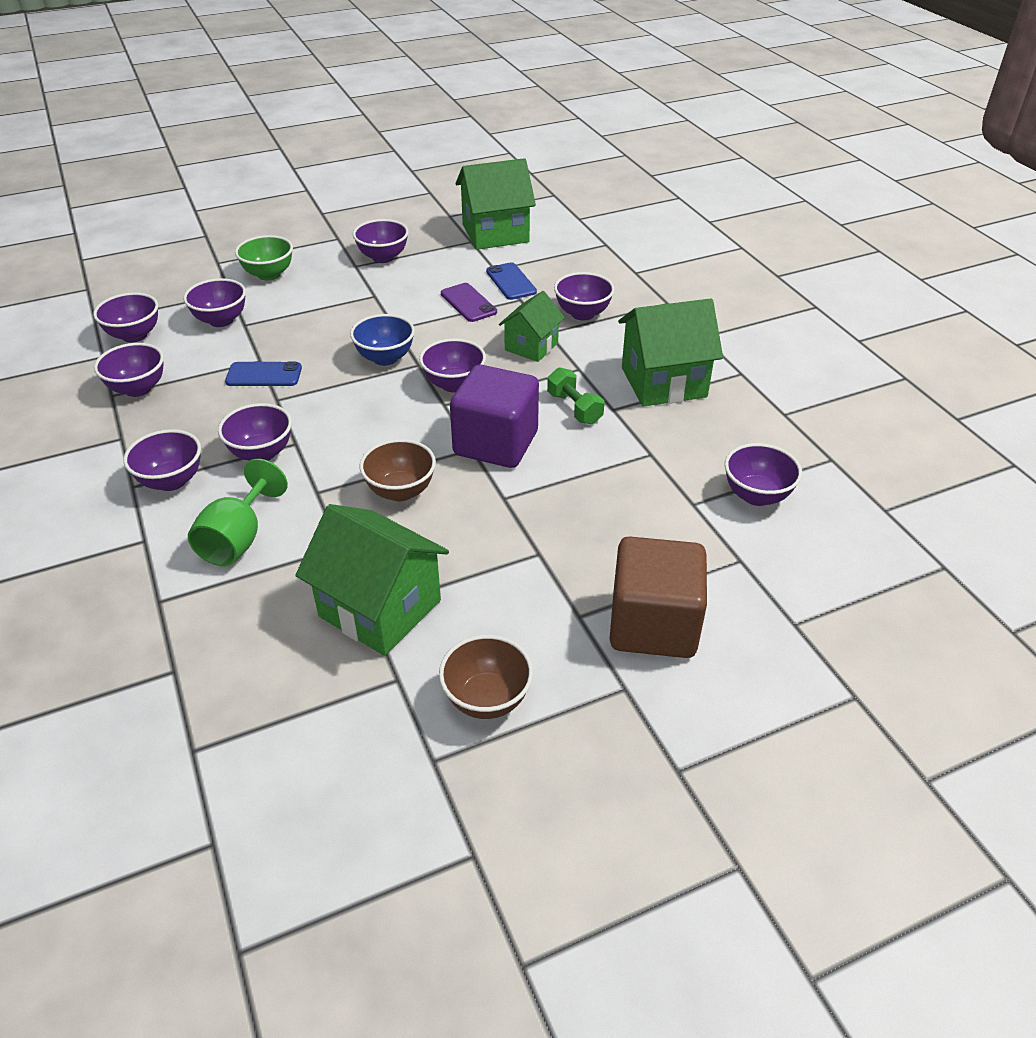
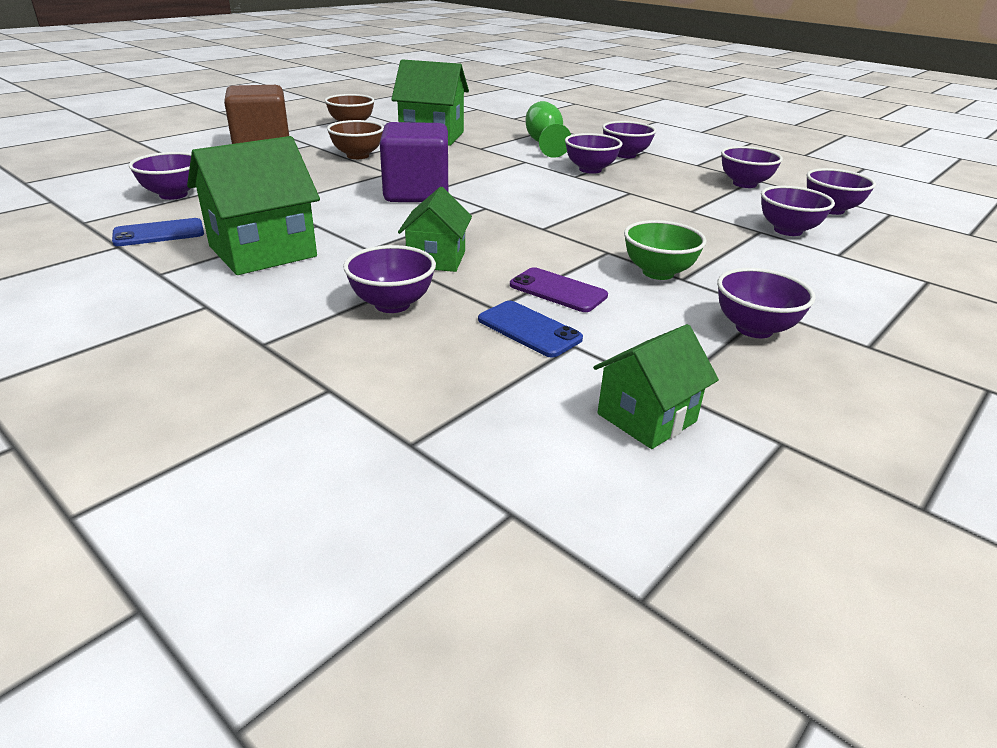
camera: 155 degrees right, 10 degrees down
blue phone [225,362,302,386] -> blue phone moved to [112,218,204,246]
green bowl [235,235,293,281] -> green bowl moved to [624,220,706,280]
blue bowl [350,314,415,366] -> none
brown bowl [360,439,436,501] -> brown bowl moved to [327,120,384,159]
purple bowl [419,339,486,392] -> none
green house [456,158,536,250] -> green house [593,324,719,449], size x0.61
green dumbbell [547,367,604,424] -> none

